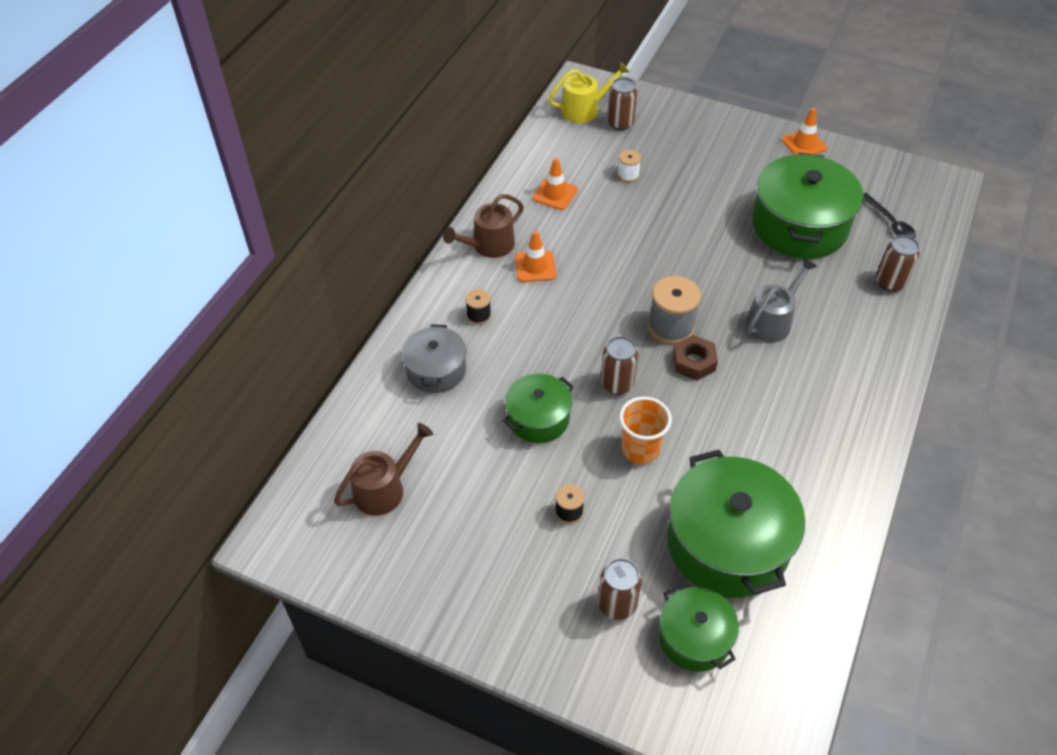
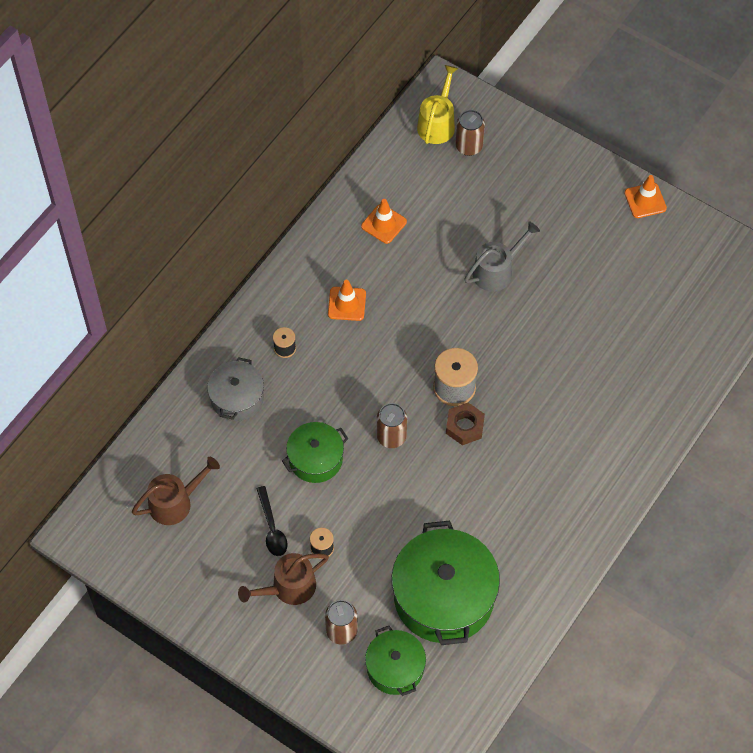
camera: 10 degrees right, 10 degrees up
brown watering can [443,194,524,258] -> brown watering can moved to [238,553,329,605]
yellow watering can [548,61,630,123] -> yellow watering can turned 60 degrees counterclockwise [417,65,458,144]
white spool [617,150,641,182] -> none
orange cup [620,397,672,464] -> none
grey watering can [746,258,817,343] -> grey watering can moved to [465,221,540,292]
green pot [752,153,863,259] -> none
black spoon [863,193,916,239] -> black spoon moved to [256,486,288,556]
brown can [876,235,920,292] -> none

